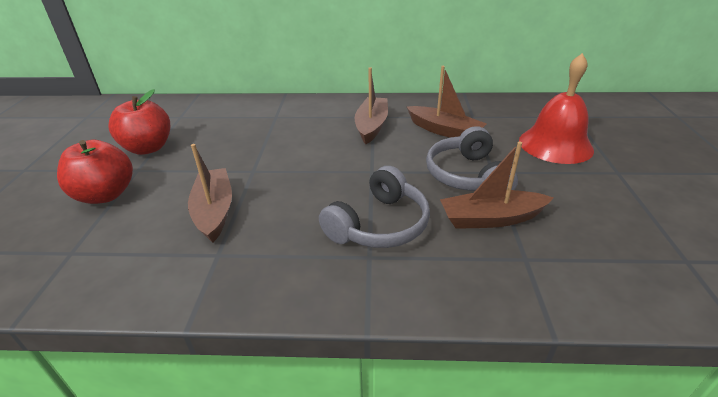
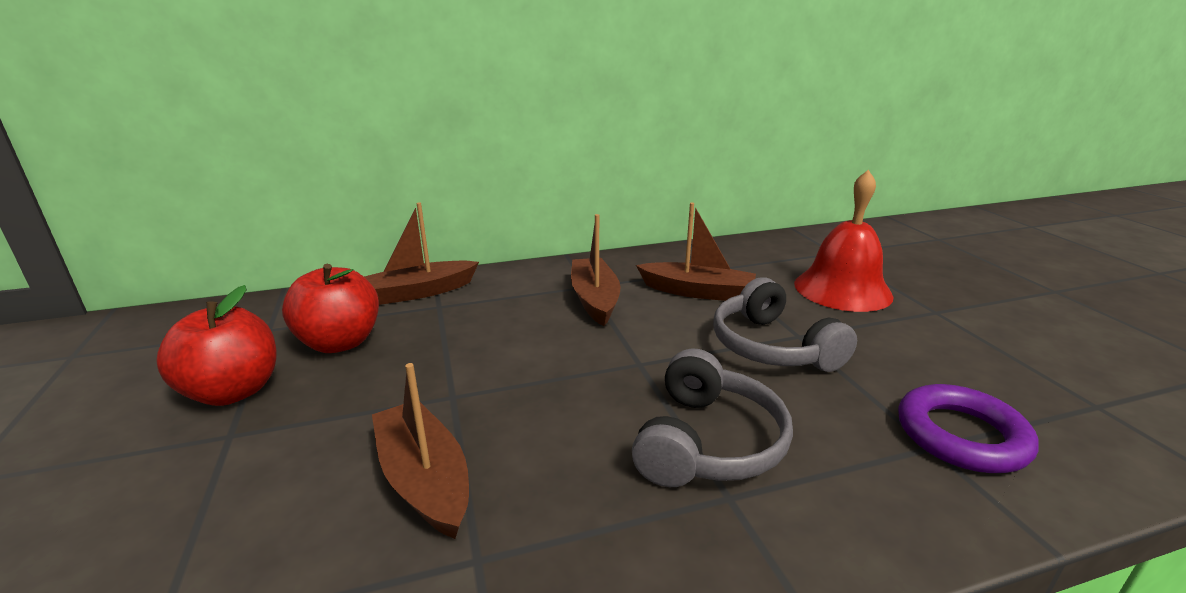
camera: 20 degrees left, 10 degrees down
red apple [57,140,133,204] -> red apple moved to [282,264,379,353]
brown boat [440,142,554,229] -> brown boat moved to [364,202,479,305]
none -> purple ring [898,384,1039,473]

